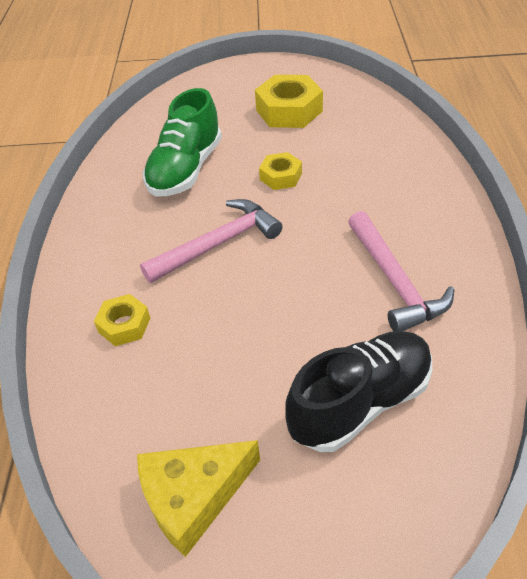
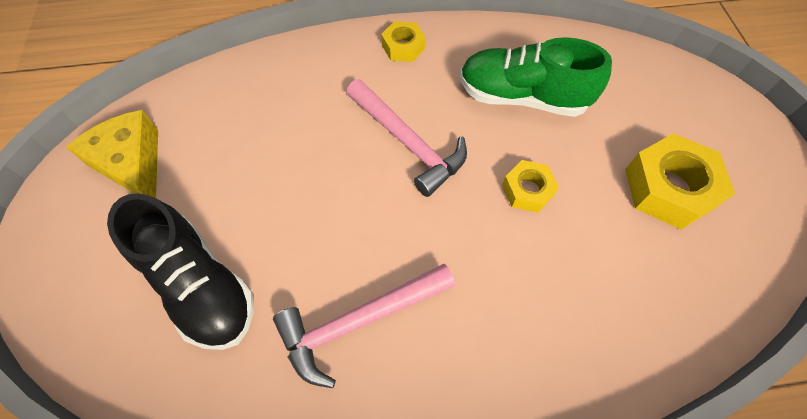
camera: 80 degrees right, 15 degrees up
yellow nut [94,294,150,346] -> yellow nut moved to [381,21,426,62]

